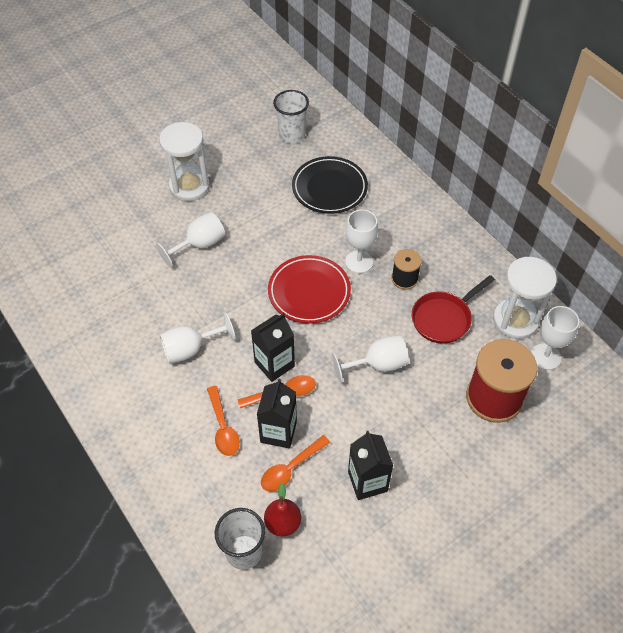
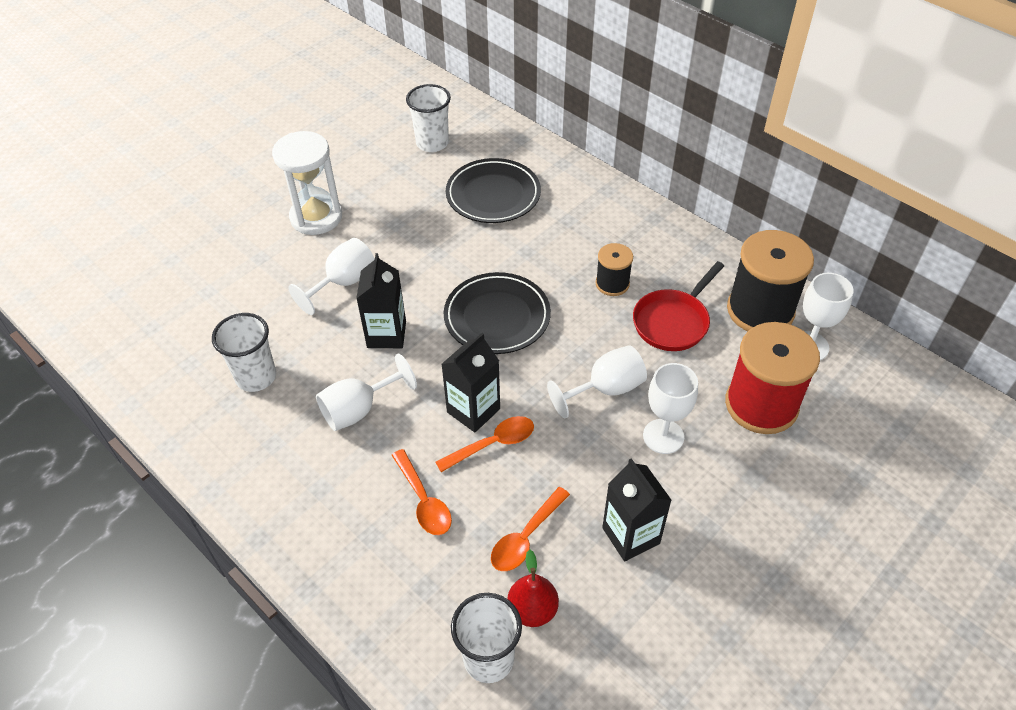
camera: 10 degrees left, 5 degrees down
black carton [257,379,297,449] -> black carton moved to [356,253,406,348]
red plate [268,255,351,324] -> black plate [444,272,551,354]
white goblet [345,210,378,273] -> white goblet moved to [643,363,698,454]
white hourglass [493,257,557,339] -> black spool [727,230,814,331]
none -> white cup [212,313,276,392]

